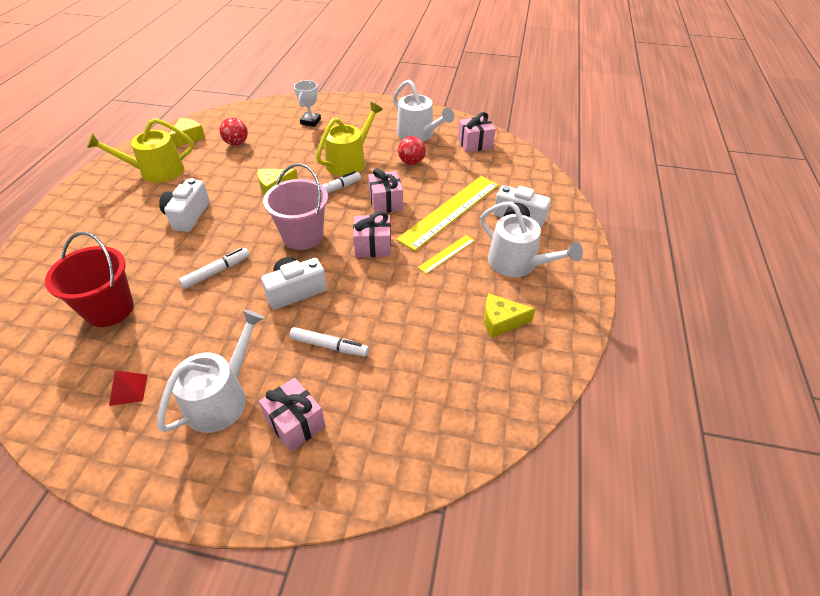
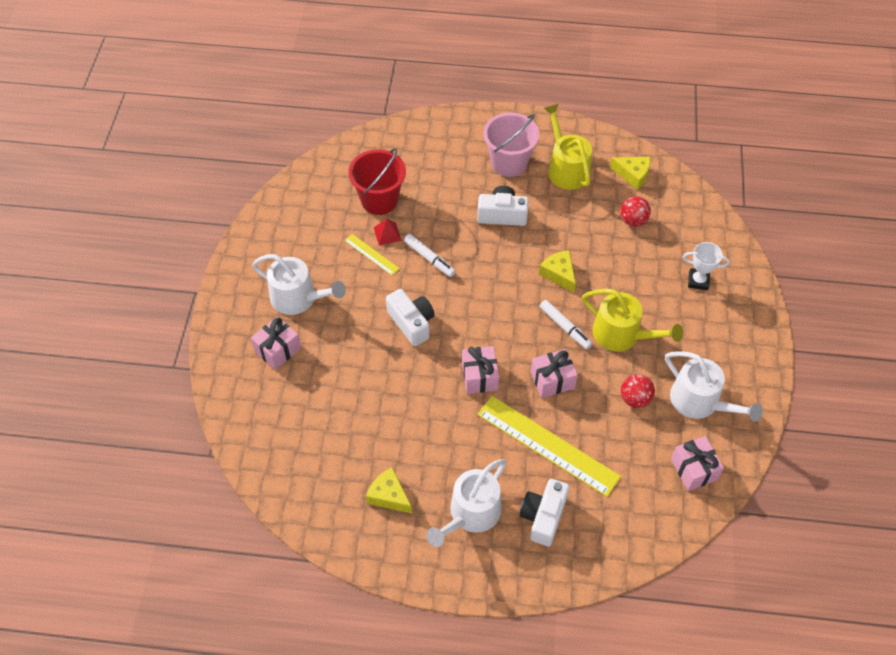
camera: 85 degrees right, 10 degrees up
red pyramid [109,370,148,406] -> red pyramid moved to [374,219,402,246]
pink bucket [263,163,328,250] -> pink bucket moved to [483,113,539,177]
white marker [289,327,369,356] -> none
white watering can [393,80,455,141] -> white watering can turned 90 degrees counterclockwise [665,351,763,422]
yellow ruler [418,235,475,274] -> yellow ruler moved to [344,234,400,275]
yellow cheese [484,293,536,338] -> yellow cheese turned 45 degrees counterclockwise [366,467,412,513]

